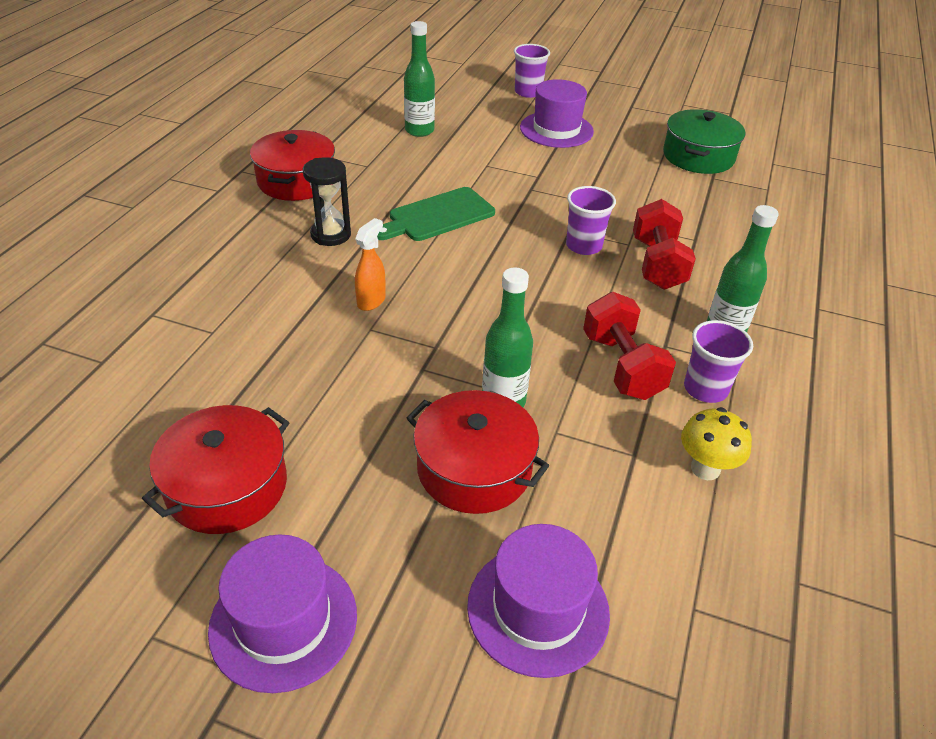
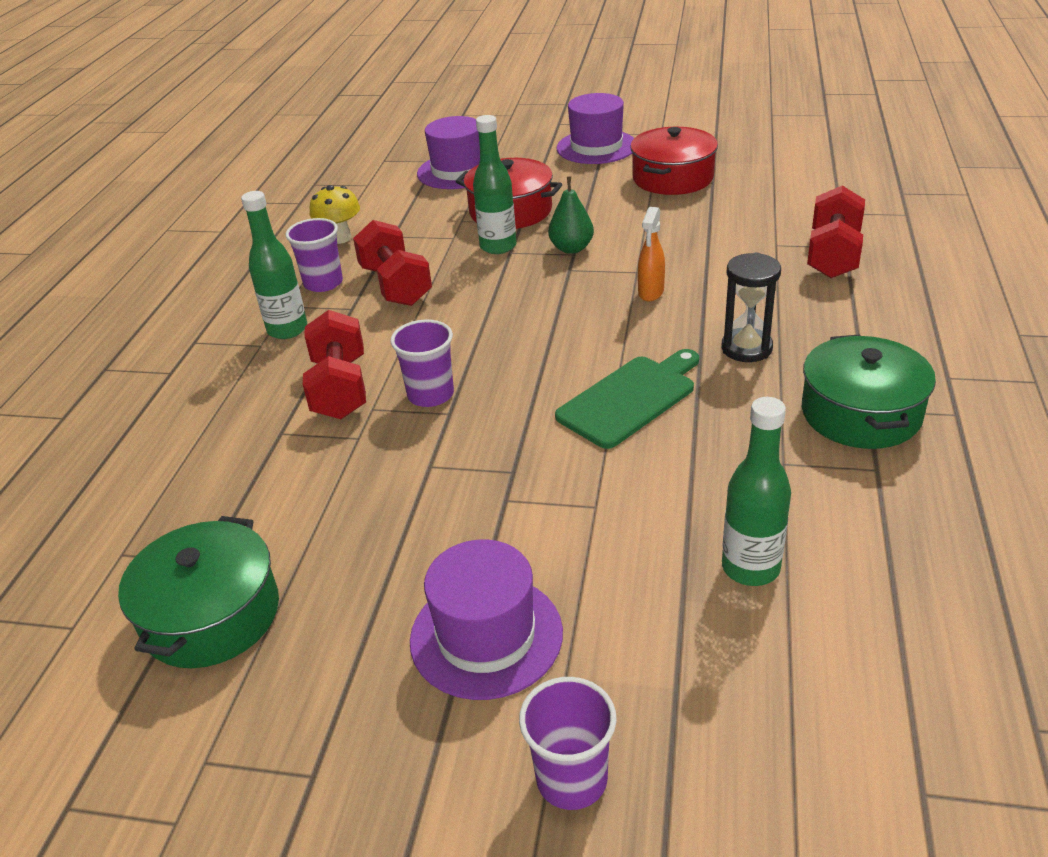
camera: 175 degrees right, 5 degrees down
red pot [250,130,335,201] -> green pot [802,334,936,449]
none -> green pear [548,177,594,254]
none -> red dumbbell [807,186,865,278]

